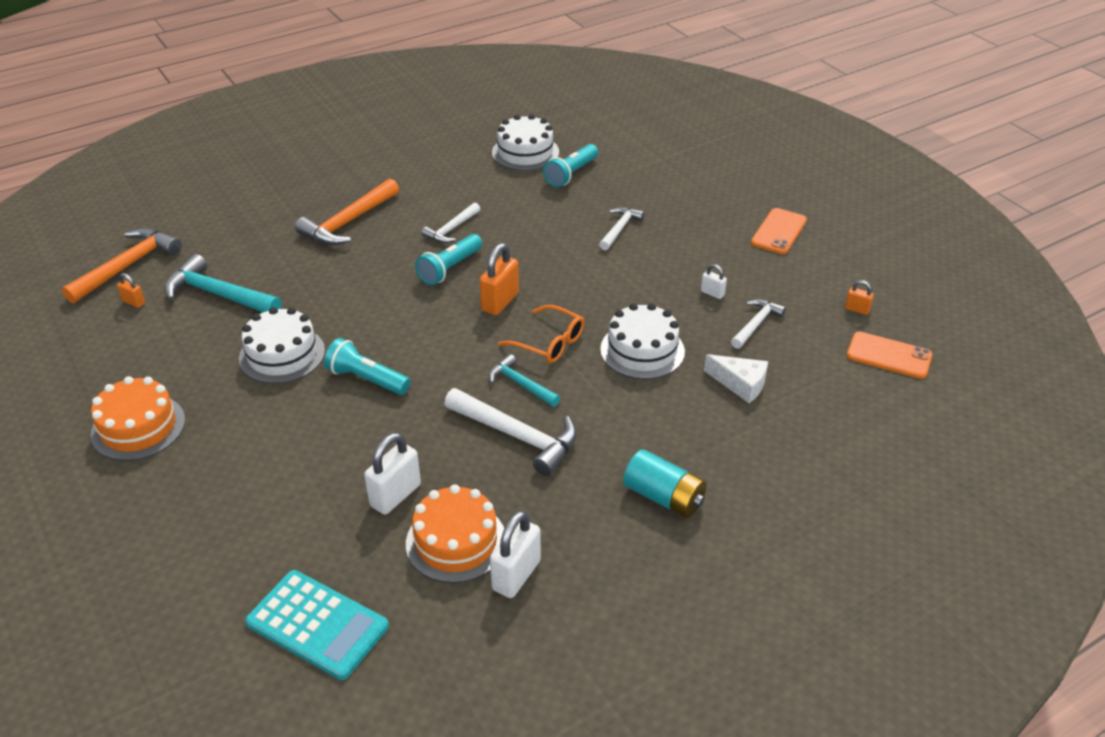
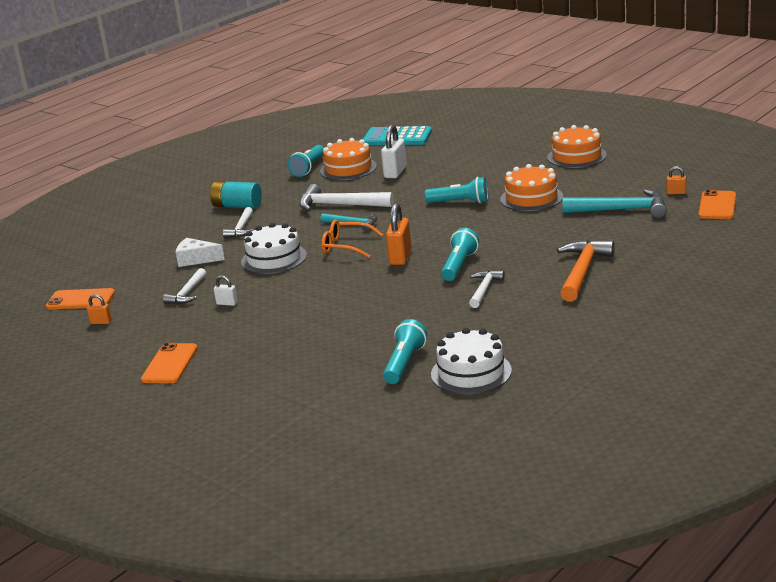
camera: 165 degrees right, 15 degrees down
orange hammer [62,228,182,303] -> orange phone [699,190,736,219]
white cake [239,307,325,384] -> orange cake [500,164,563,211]
white padlock [490,510,541,598] -> turquoise flashlight [287,145,324,177]
white hammer [599,207,645,250] -> white hammer moved to [223,207,254,238]

